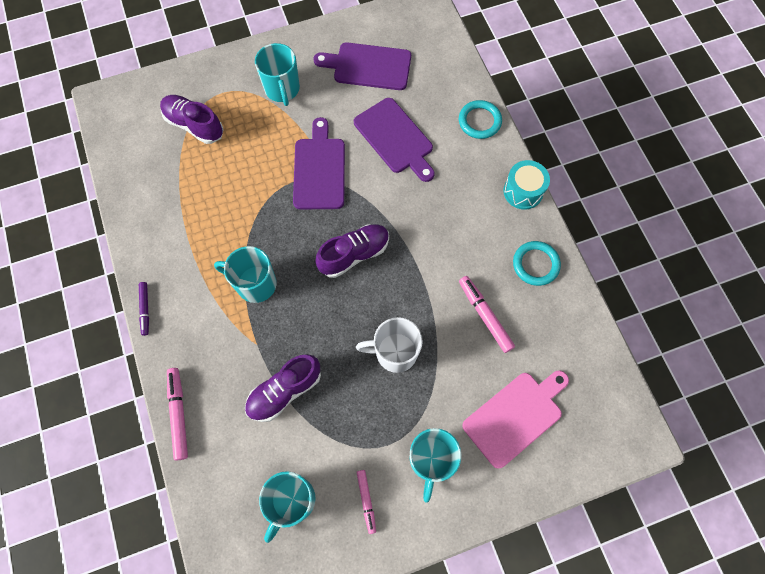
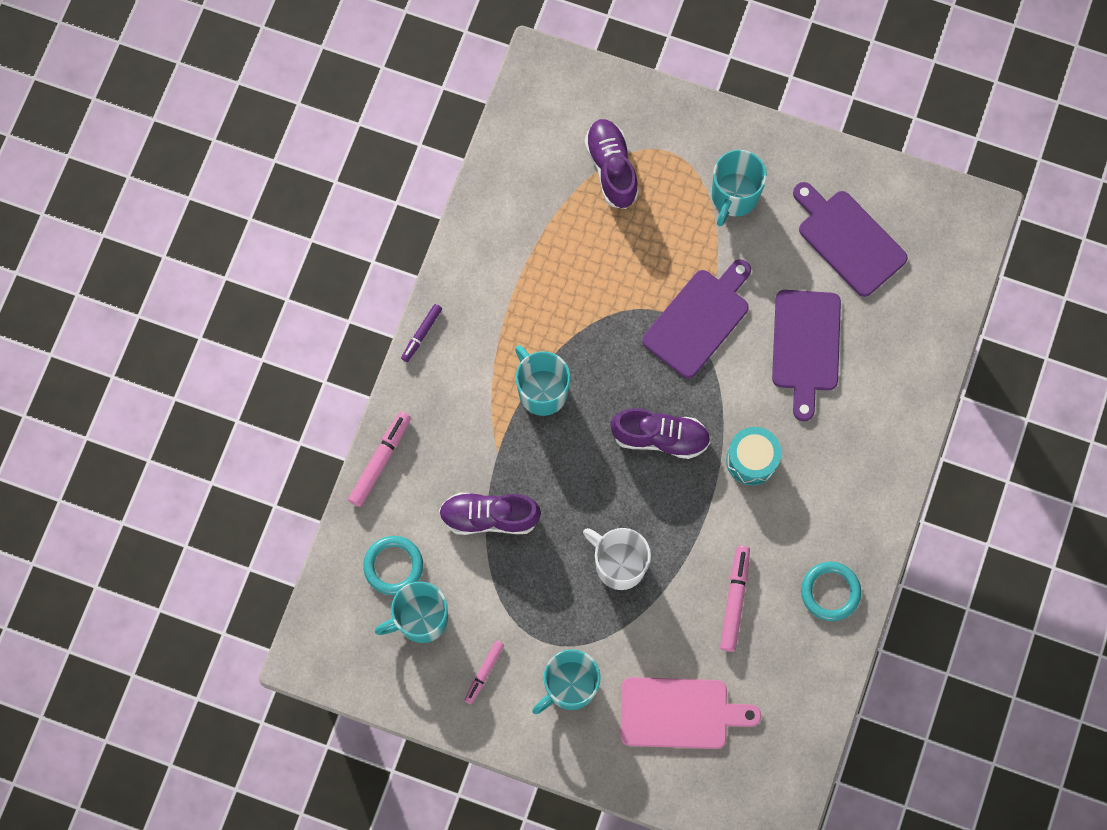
camera: 40 degrees right, 5 degrees up
turquoise ring [459,100,502,139] -> turquoise ring moved to [363,536,423,595]
turquoise drum [503,160,550,210] -> turquoise drum moved to [726,427,781,485]

